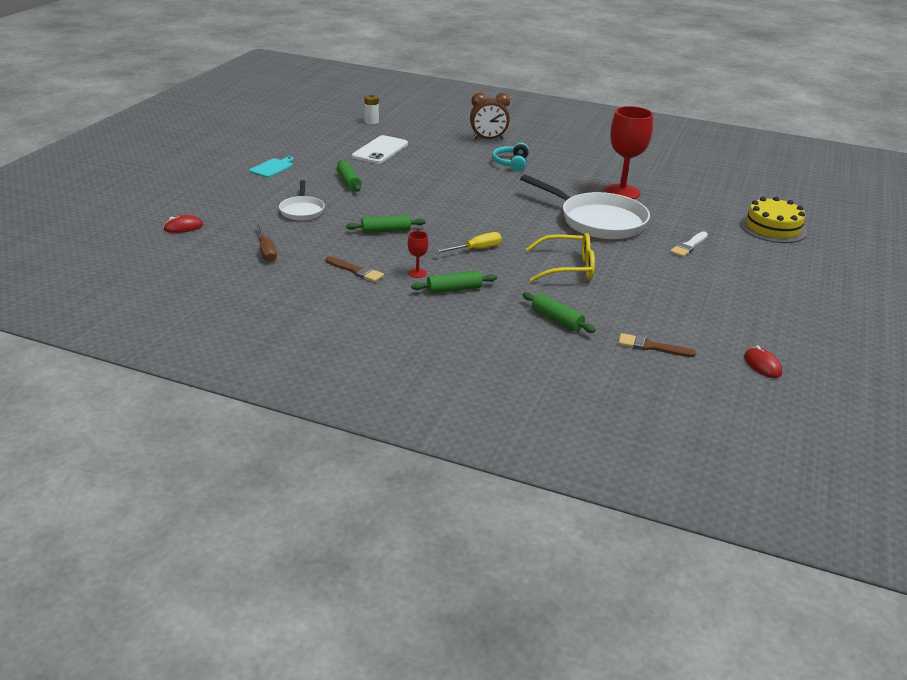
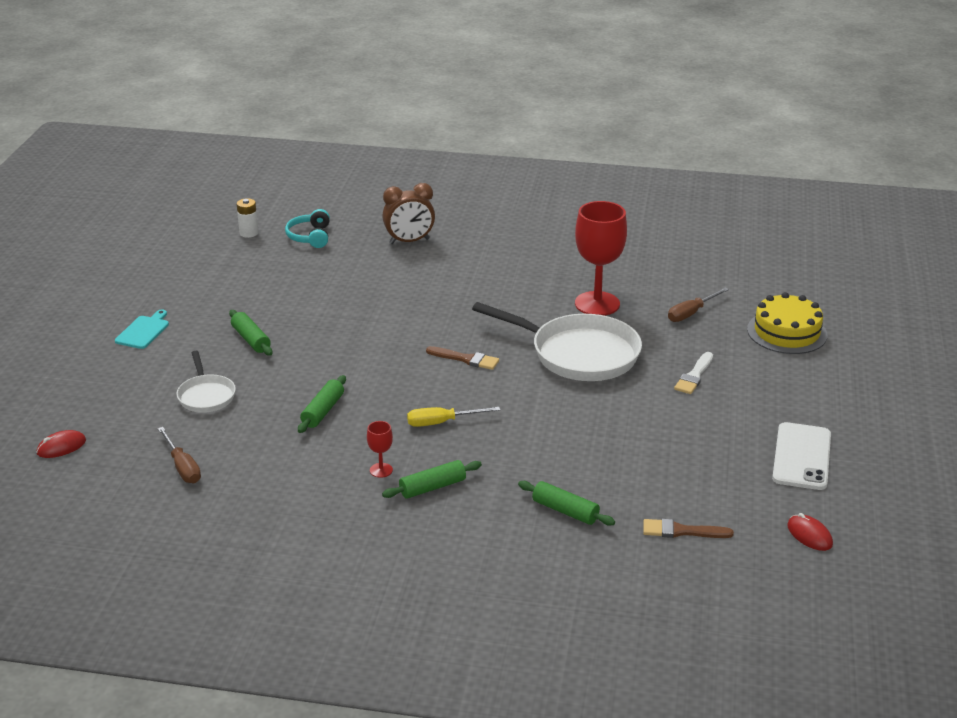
camera: 10 degrees left, 0 degrees up
brown brush [325,256,384,282] -> brown brush moved to [426,346,499,370]
green rolling pin [346,215,426,233] -> green rolling pin turned 45 degrees counterclockwise [298,375,346,433]
white phone [352,135,408,164] -> white phone moved to [772,422,831,490]
yellow screwdriver [434,232,502,254] -> yellow screwdriver turned 150 degrees counterclockwise [407,407,500,427]
turquoise headphones [492,143,529,172] -> turquoise headphones moved to [285,209,330,248]
yellow glasses [526,233,595,282] -> none
none -> brown screwdriver [668,287,729,322]

